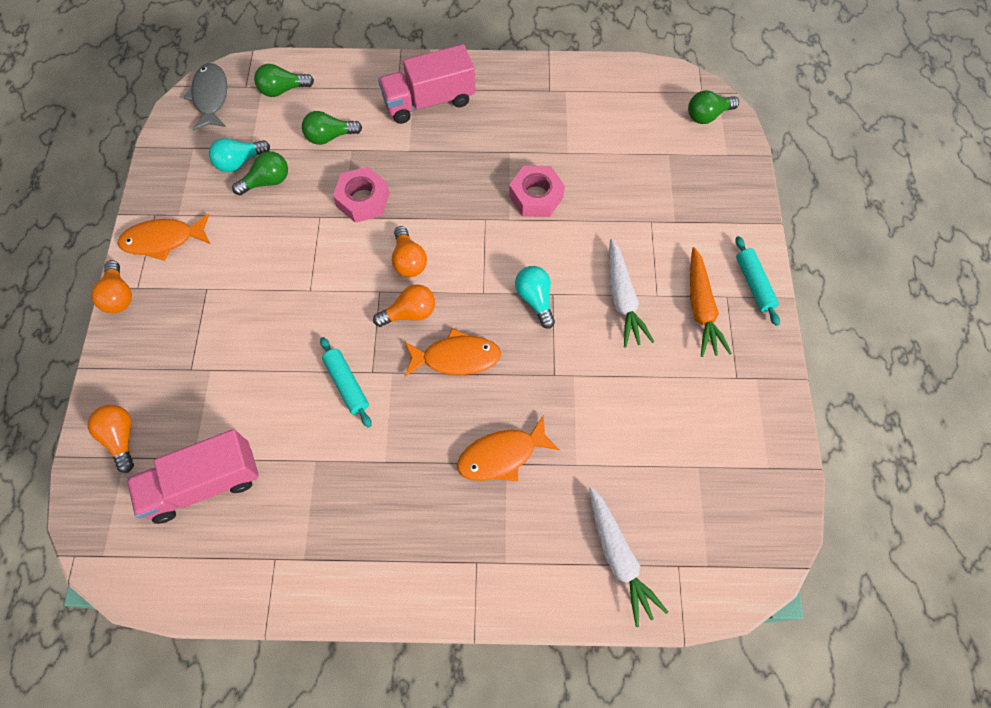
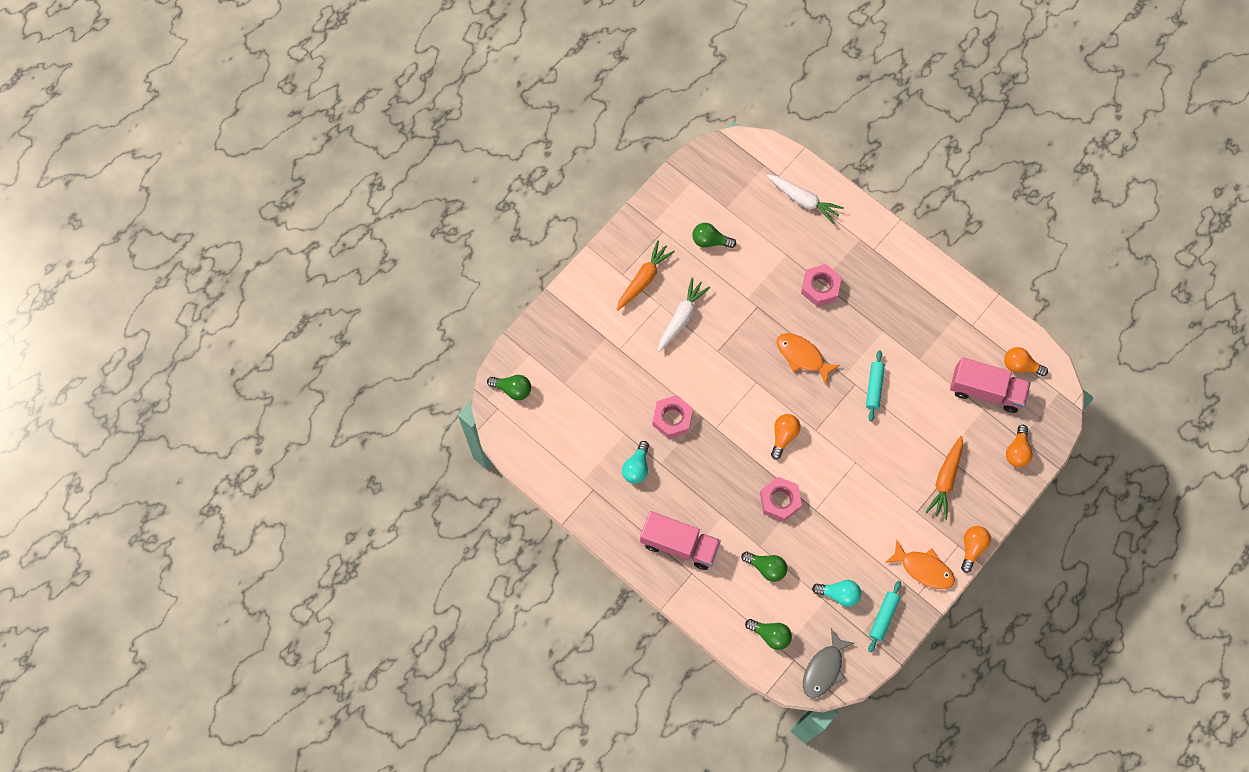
camera: 140 degrees left, 5 degrees up
green light bulb [232,151,288,195] -> green light bulb moved to [692,223,736,248]
orange light bulb [373,284,435,327] -> orange light bulb moved to [1004,347,1048,376]
orange fish [457,415,560,481] -> pink nut [801,264,842,306]
turquoise light bulb [515,266,555,329] -> turquoise light bulb moved to [622,441,649,484]
white carrot [589,487,668,627] -> white carrot turned 105 degrees clockwise [767,174,844,224]
turquoise rolling pin [735,236,780,326] -> turquoise rolling pin moved to [868,581,901,652]
none -> orange carrot [926,436,963,520]

